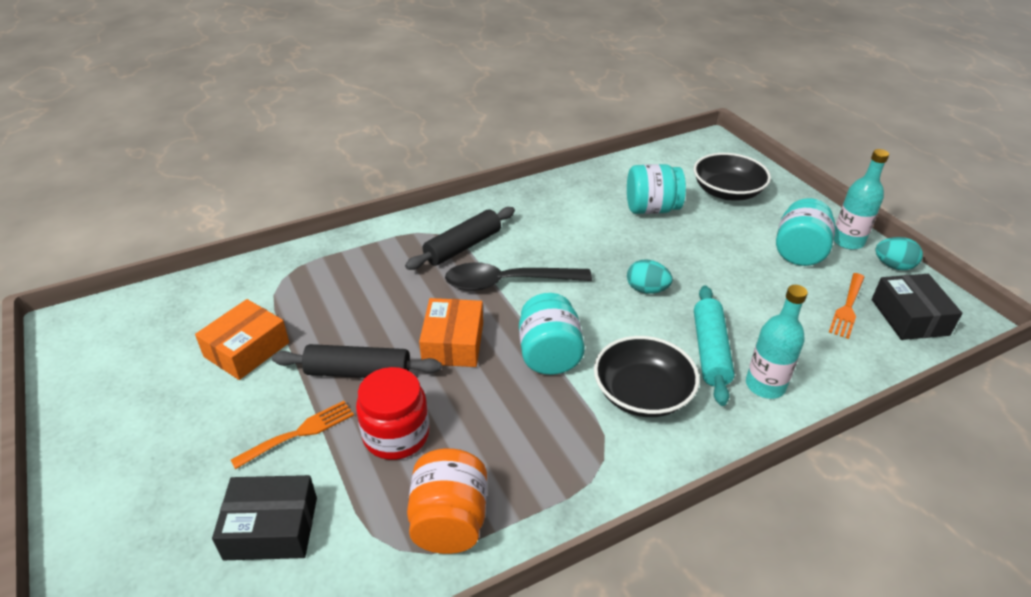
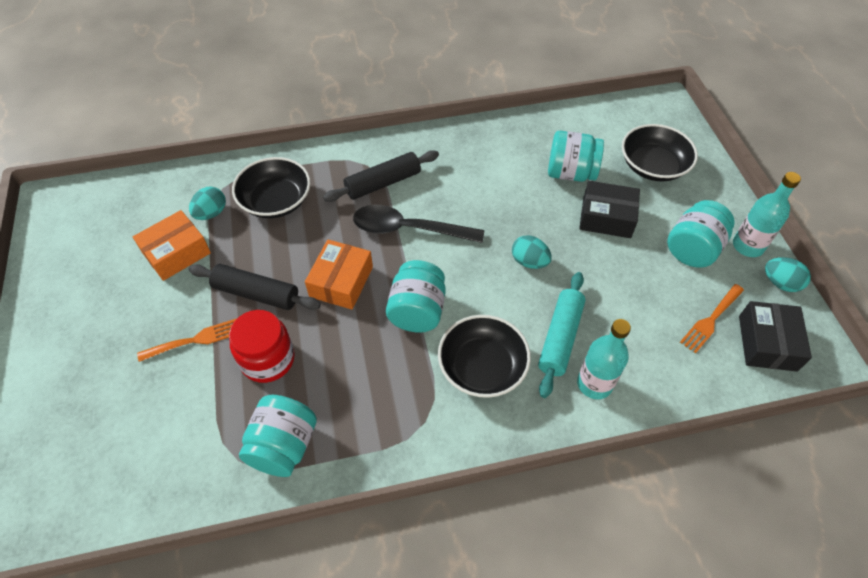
camera: 15 degrees right, 15 degrees up
black box [212,475,317,560] -> black box moved to [579,181,640,238]
orange jar [407,448,487,554] -> turquoise jar [239,395,317,477]
none -> turquoise egg [189,187,226,220]
none -> black bowl [232,157,311,218]

